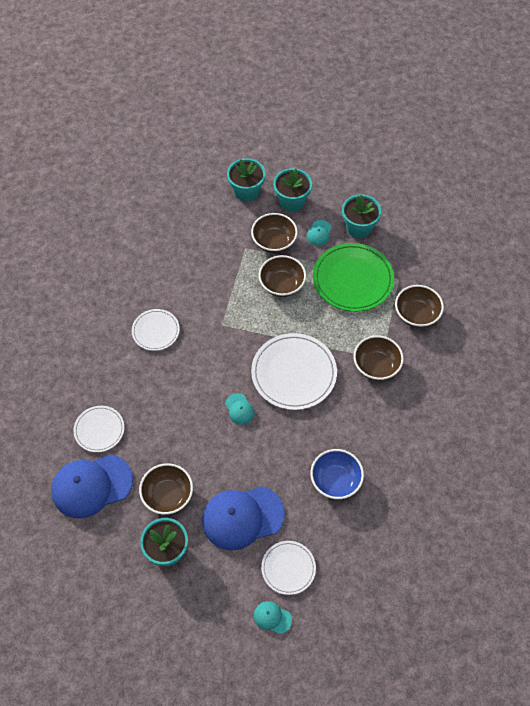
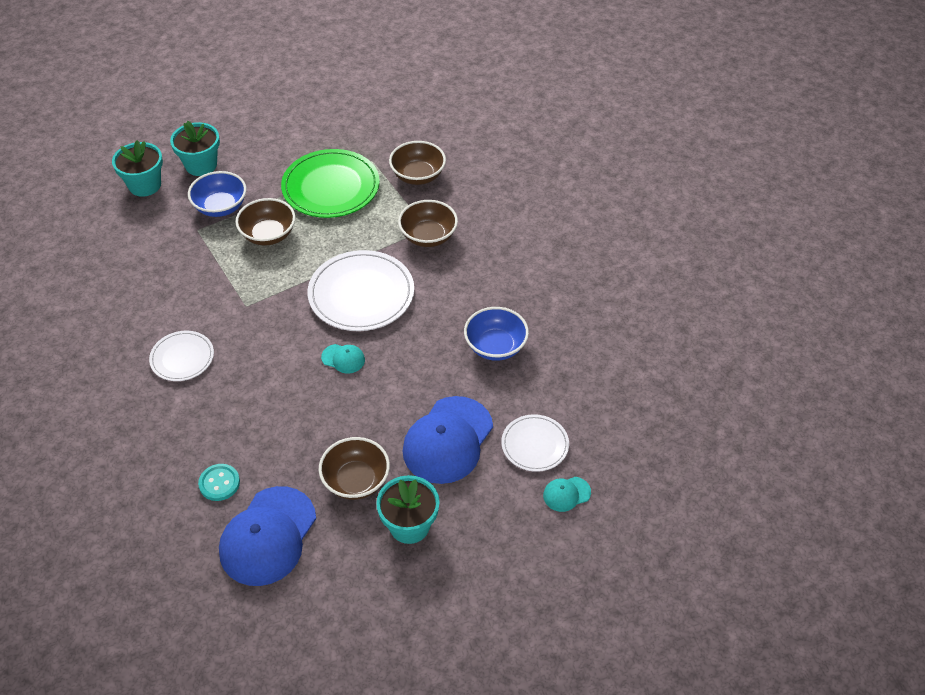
camera: 45 degrees left, 10 degrees down
white plate [73,406,124,452] -> turquoise button [198,464,240,501]
brown bowl [251,213,298,253] -> blue bowl [188,171,246,217]
turquoise cap [307,220,332,246] -> none
turquoise flower pot [342,194,382,238] -> none

